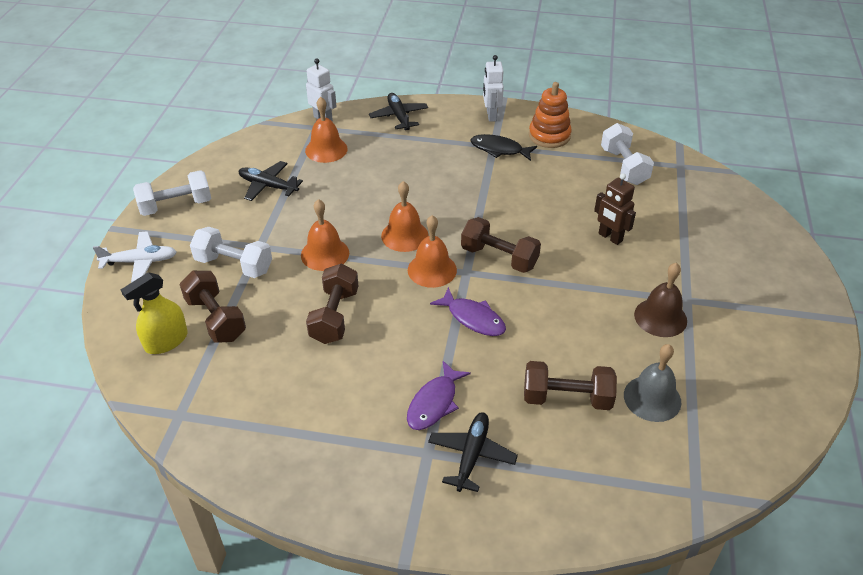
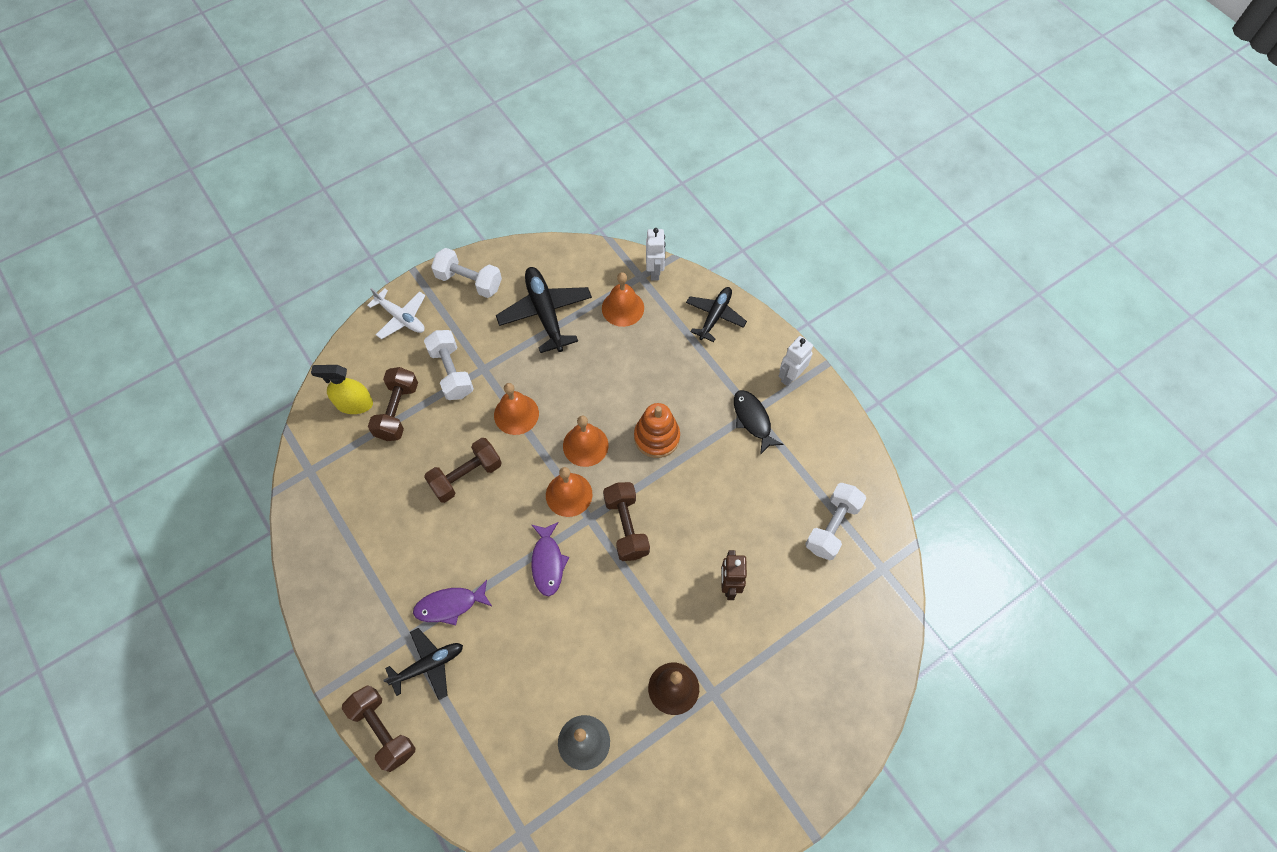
camera: 45 degrees right, 20 degrees up
black plane [239,161,303,201] -> black plane [496,267,592,353], size x1.52
brown dumbbell [524,361,617,410] -> brown dumbbell moved to [342,685,415,772]
orange stacking toy [529,82,572,148] -> orange stacking toy moved to [634,403,680,458]

